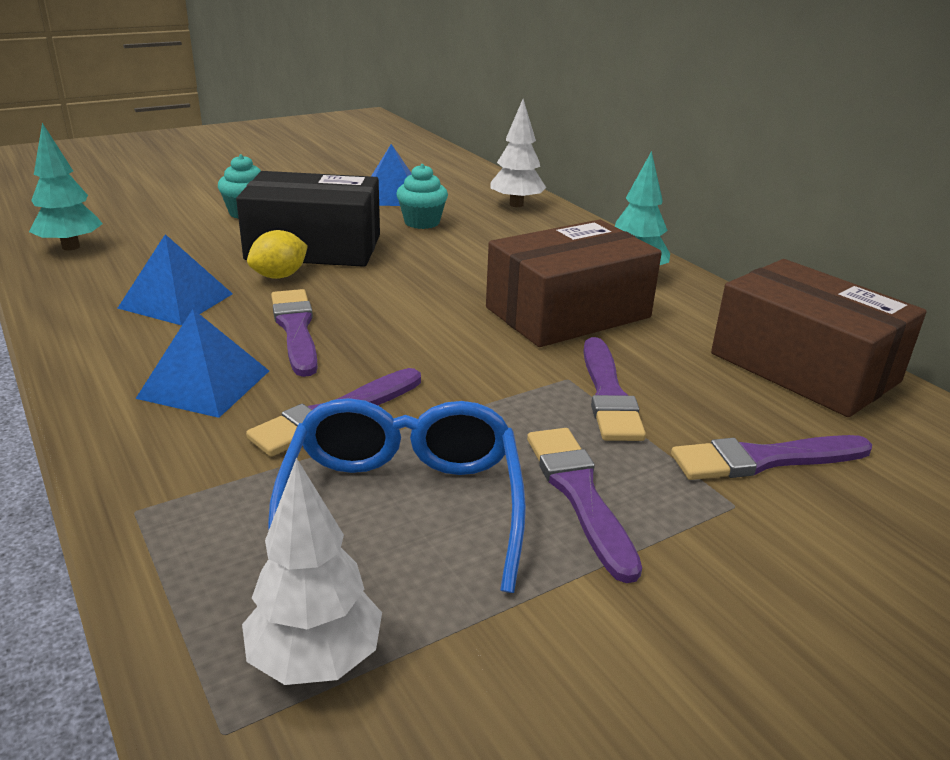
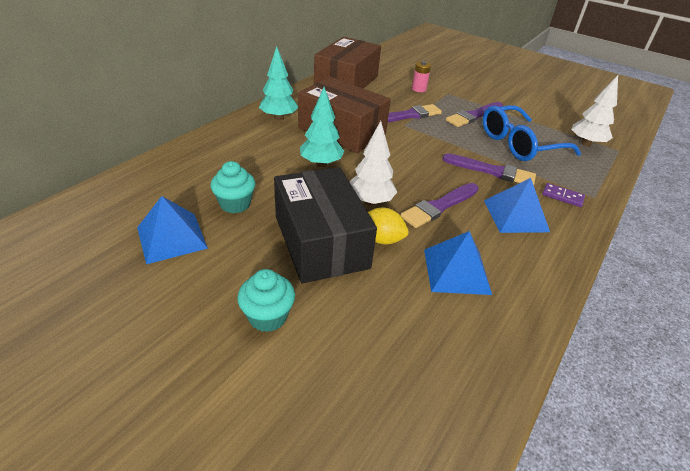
camera: 115 degrees left, 10 degrees up
turquoise tree [29,123,103,250] -> turquoise tree moved to [300,87,344,167]
white tree [490,99,546,207] -> white tree moved to [350,121,397,206]
purple brush [671,435,872,480] -> pink battery [412,61,431,92]
none -> purple domino [542,183,585,207]

